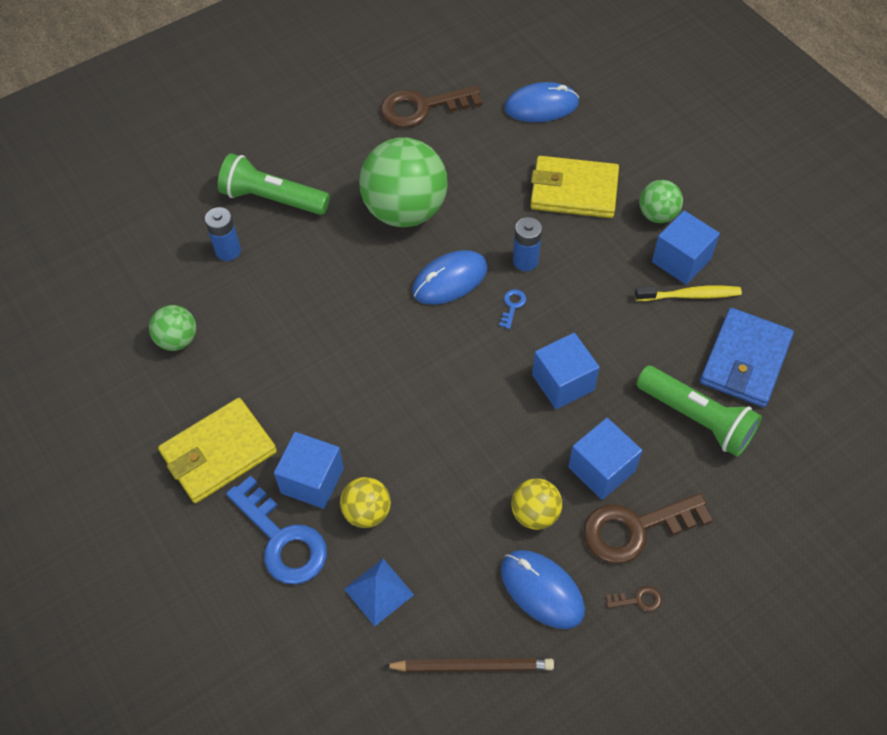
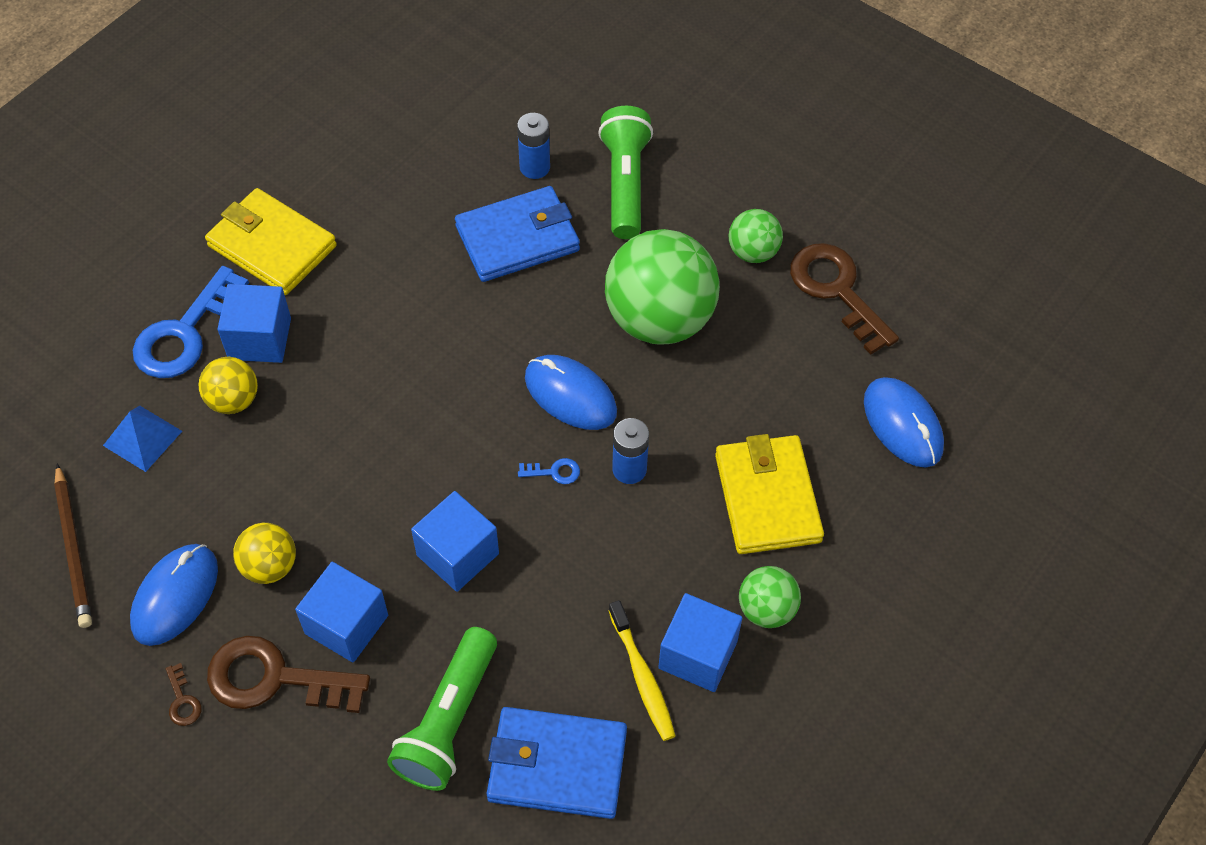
camera: 70 degrees right, 0 degrees up
green ball [149,305,196,351] -> green ball moved to [729,209,783,263]
brown key [583,493,713,564] -> brown key turned 45 degrees counterclockwise [207,636,370,713]
none -> blue wallet [455,186,580,282]

